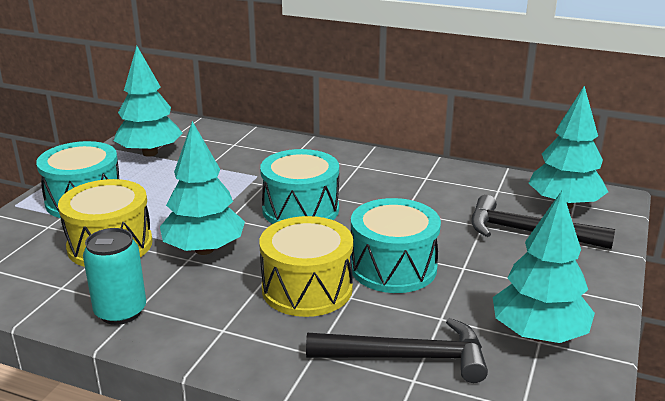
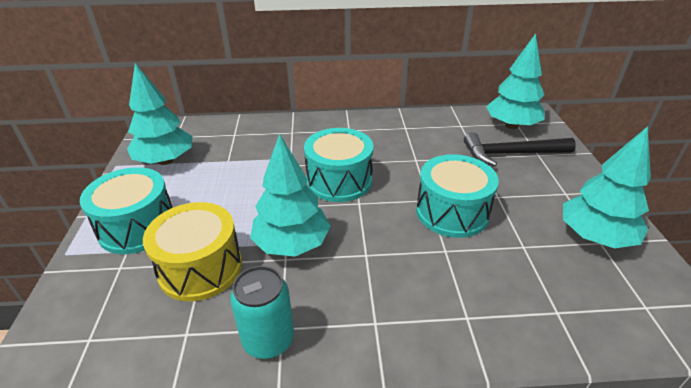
camera: 25 degrees left, 10 degrees up
yellow drum [259,216,353,317] -> none
black hammer [306,318,488,383] -> none

